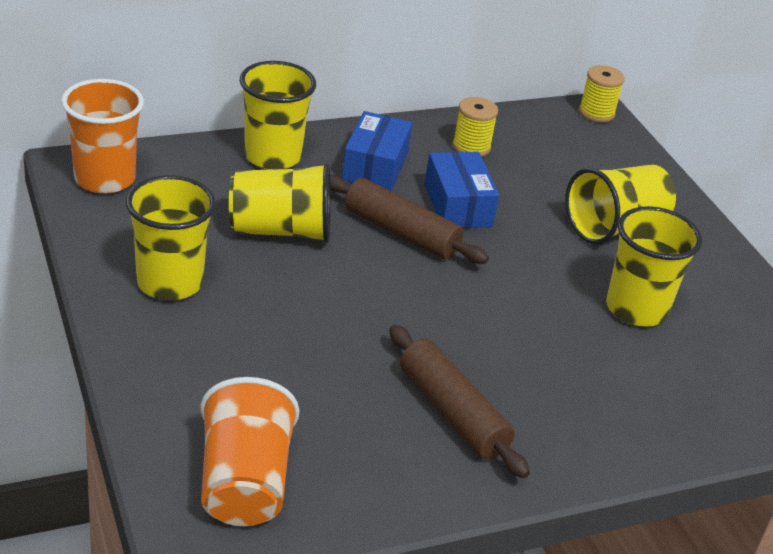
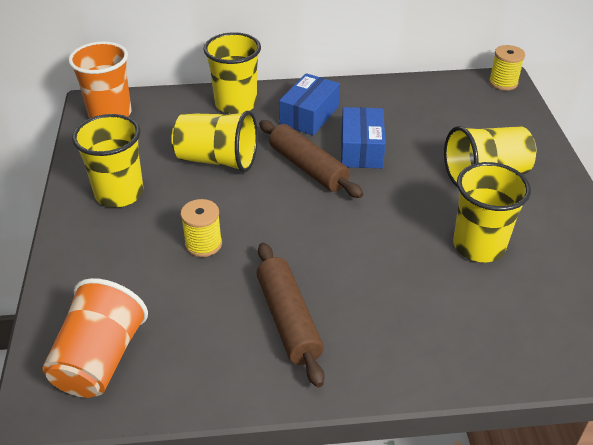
camera: 20 degrees right, 5 degrees up
yellow spool [452,97,498,157] -> yellow spool moved to [180,199,222,257]

